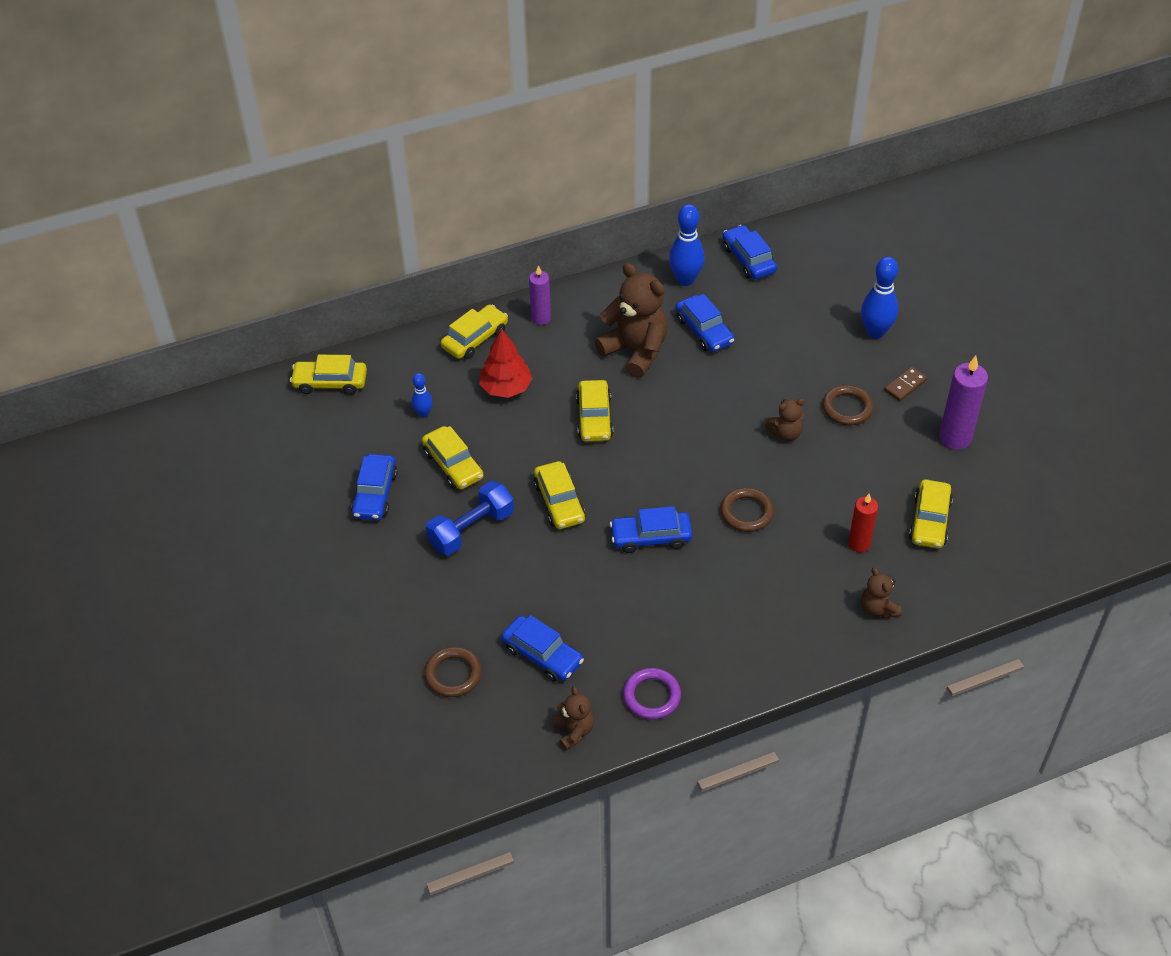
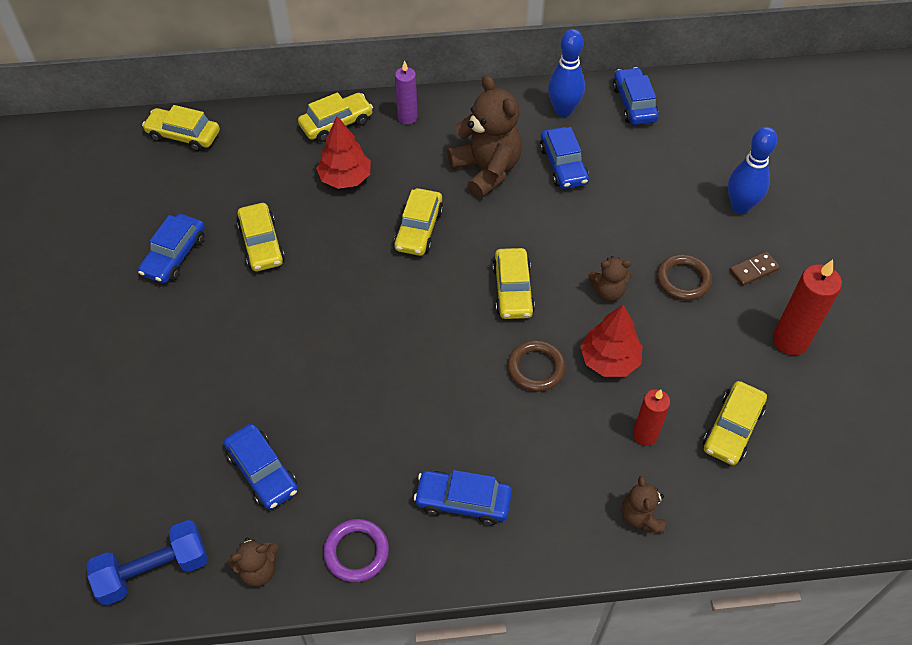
camera: 15 degrees right, 5 degrees up
blue bowling pin [412,373,433,418] -> none
brown ring [424,647,482,697] -> none
blue dumbbell [426,481,514,555] -> blue dumbbell moved to [87,520,208,605]
yellow car [534,461,585,529] -> yellow car moved to [492,248,535,319]
brown teddy bear [553,687,594,750] -> brown teddy bear turned 75 degrees clockwise [227,538,279,587]
blue car [610,506,692,553] -> blue car moved to [414,470,512,525]
purple candle [939,356,988,450] -> red candle [773,260,842,355]
none -> red tree [580,304,643,377]

